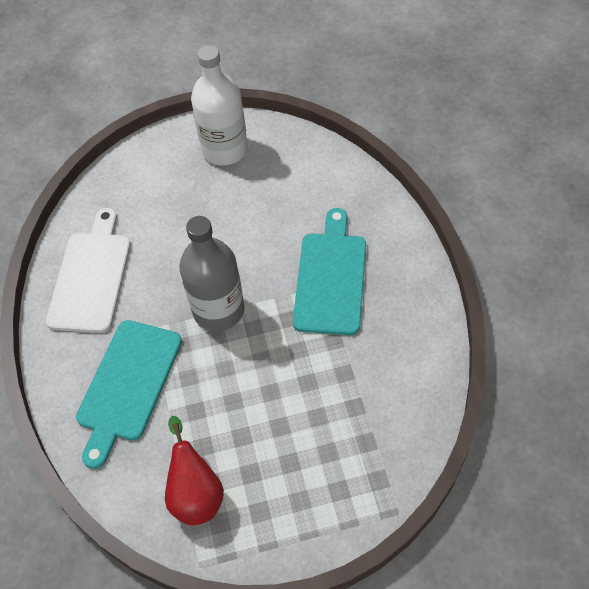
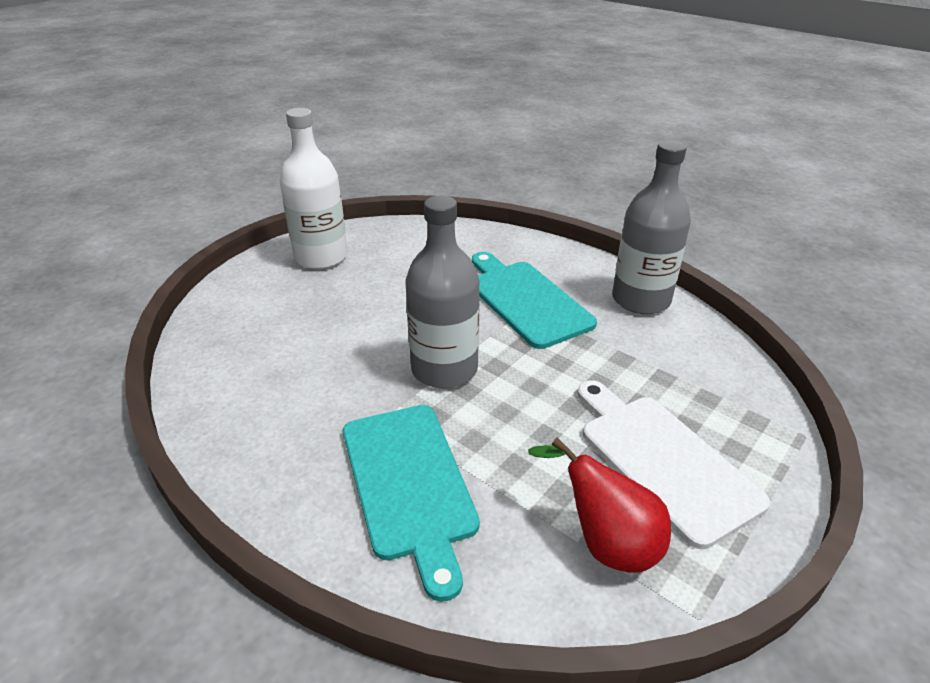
camera: 40 degrees left, 20 degrees down
white cutting board [46,208,131,333] -> white cutting board moved to [577,380,770,549]
none -> grey bottle [612,140,691,314]

